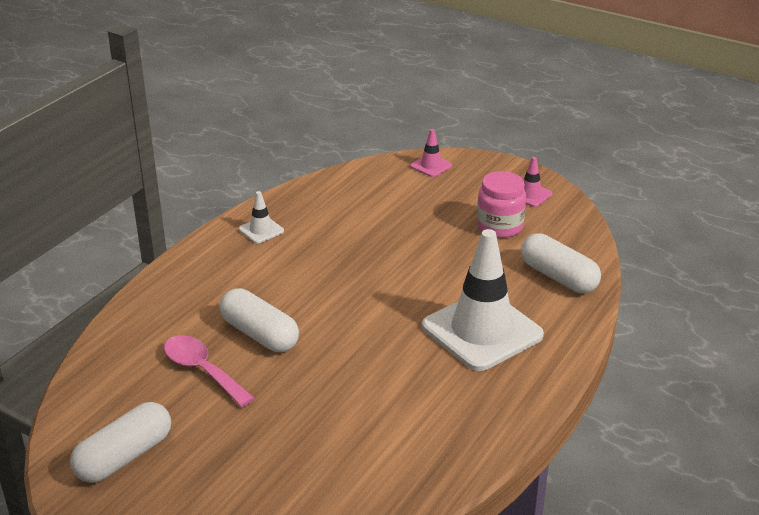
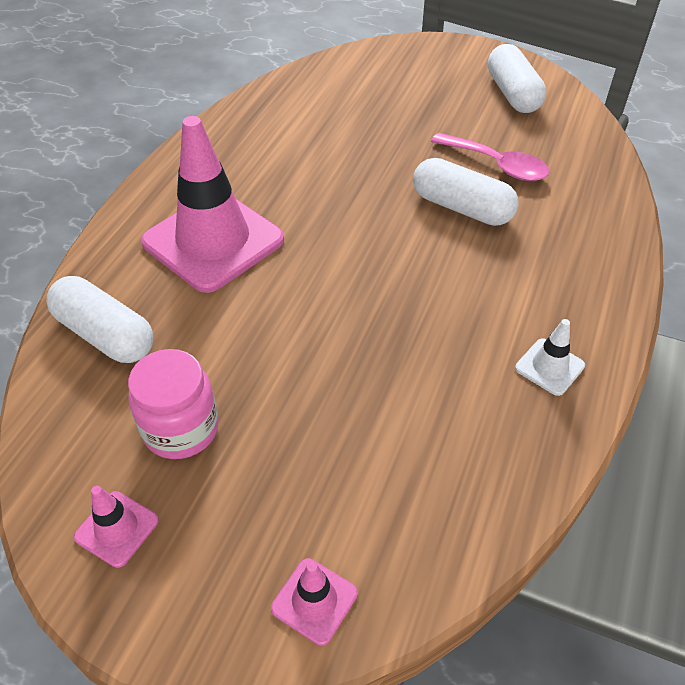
camera: 170 degrees right, 15 degrees up
white capsule [70,402,171,483] -> white capsule turned 45 degrees counterclockwise [488,44,546,113]
white traffic cone [422,229,544,371] -> pink traffic cone [141,116,284,293]

